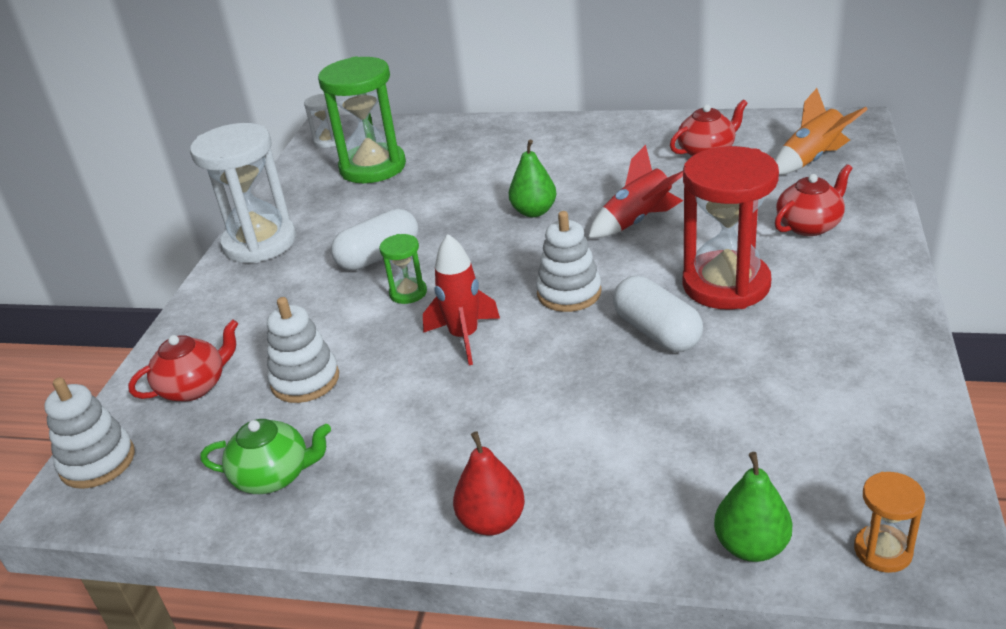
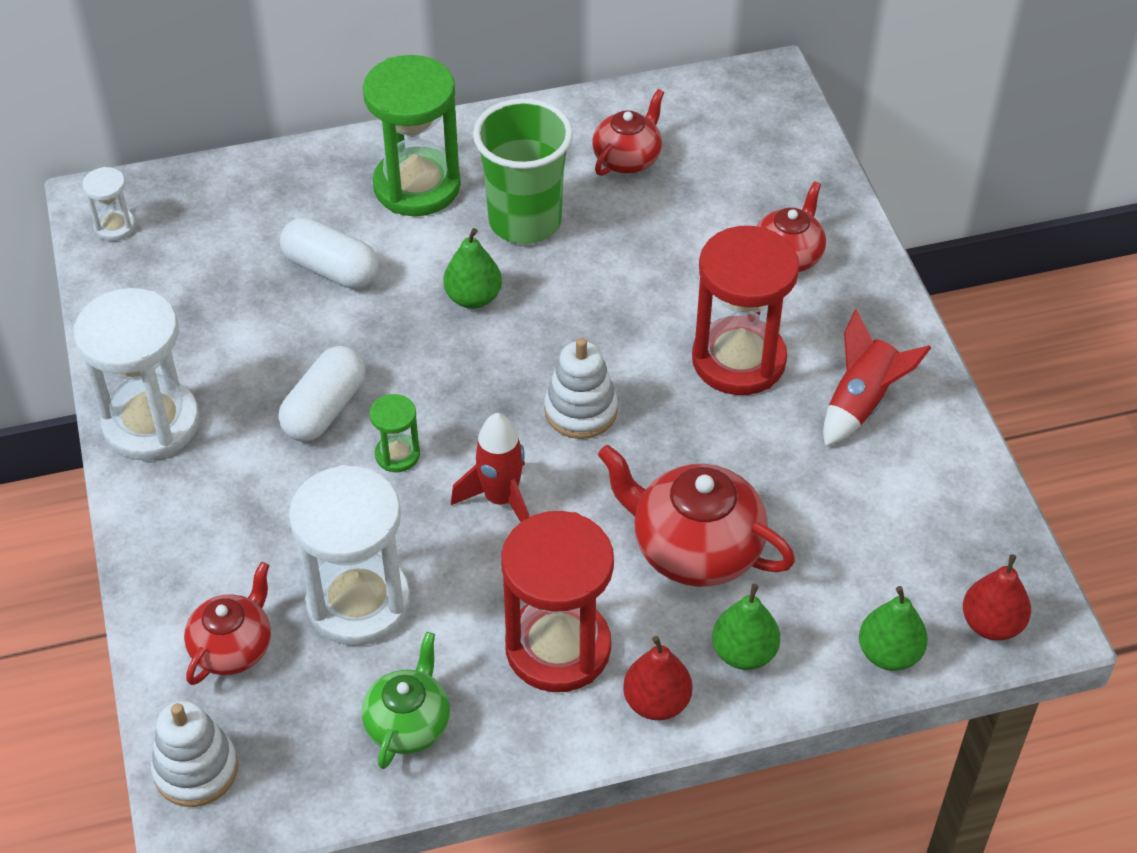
camera: 30 degrees left, 15 degrees up
green teapot [200,419,331,494] -> green teapot turned 45 degrees counterclockwise [362,632,450,769]
white stacking toy [267,297,339,403] -> white hourglass [289,465,411,646]
green hourglass [318,57,406,183] -> green hourglass moved to [363,55,461,216]
red rocket [588,145,684,238] -> red rocket moved to [823,309,931,447]
white capsule [613,276,703,352] -> white capsule moved to [280,218,379,289]
orange rocket [775,88,868,175] -> none
orange hourglass [854,472,925,573] -> red pear [963,554,1031,641]
none -> green cup [473,98,573,244]
none -> red hourglass [501,511,614,692]
none -> red teapot [598,445,795,587]
none -> green pear [712,584,780,670]

